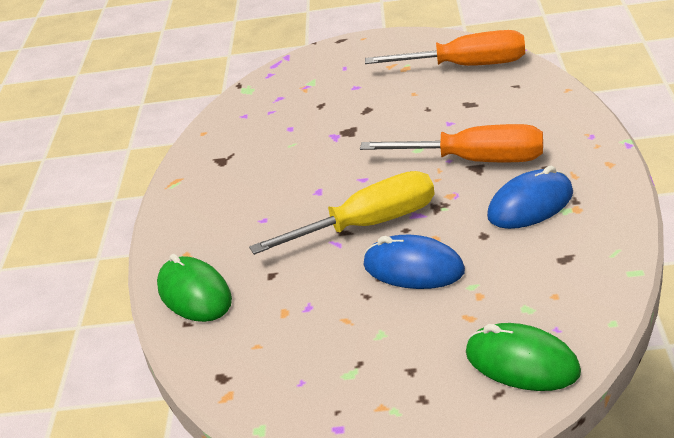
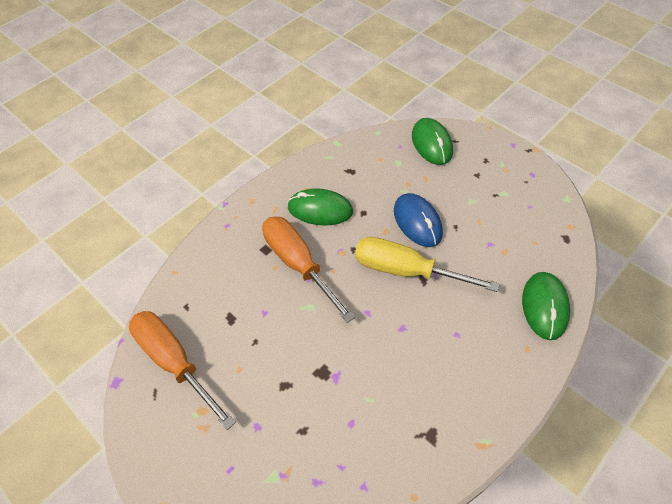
camera: 140 degrees left, 20 degrees up
blue mouse [487,166,573,229] -> green mouse [287,188,353,226]

